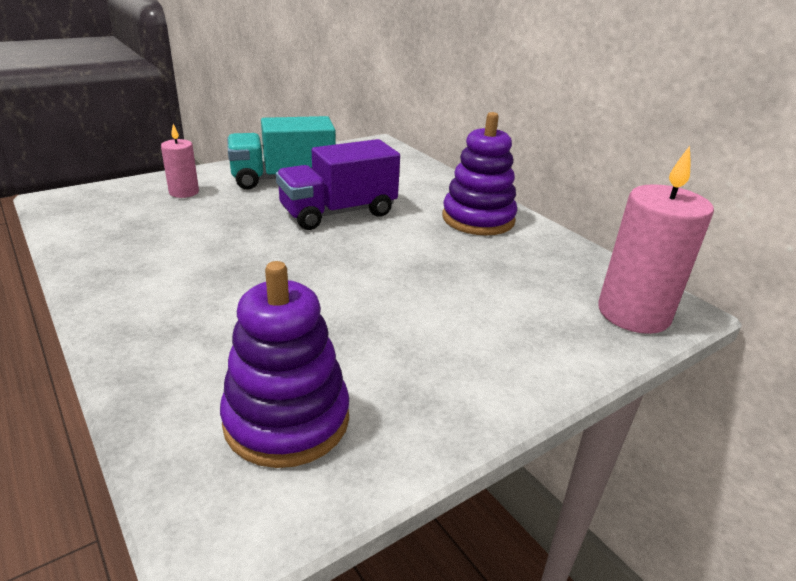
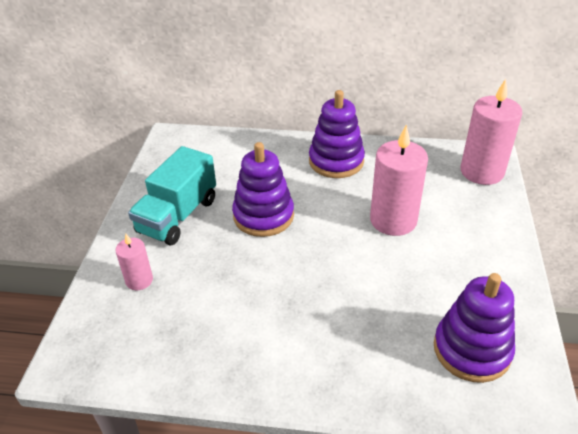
camera: 45 degrees left, 10 degrees up
purple truck [276,139,400,230] -> purple stacking toy [232,142,294,237]
none -> pink candle [370,125,428,236]

